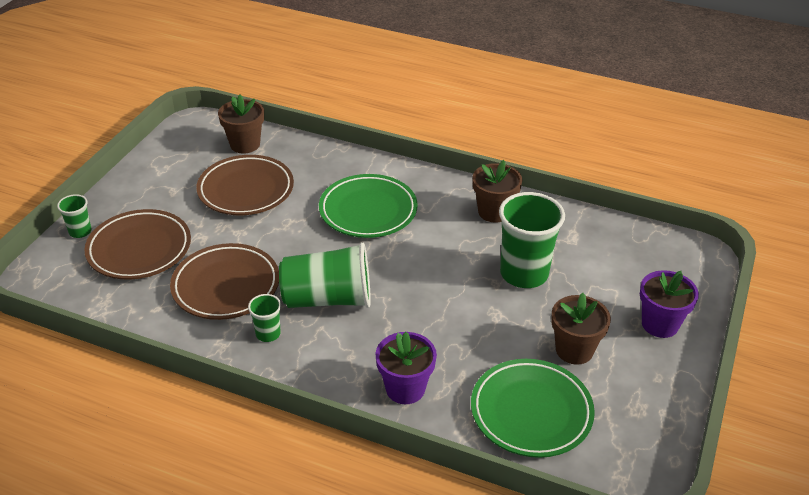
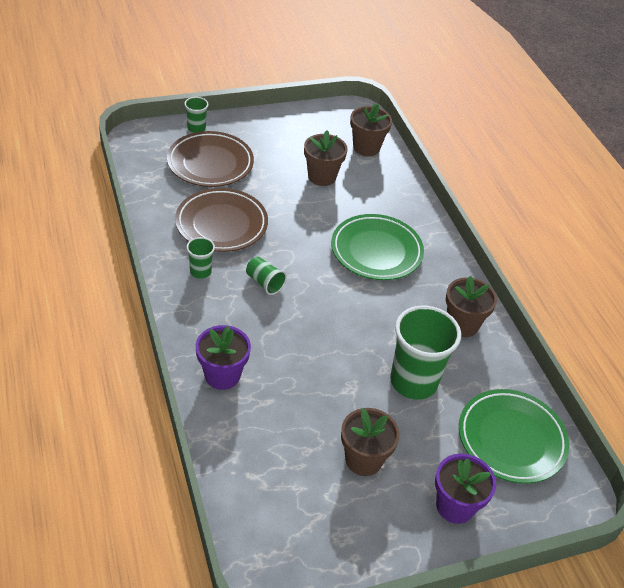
camera: 45 degrees right, 5 degrees up
brown plate [196,155,294,215] -> brown flower pot [304,130,347,186]
green cup [279,242,371,308] -> green cup [246,257,287,295], size x0.48
green plate [471,359,595,458] -> green plate moved to [459,389,569,484]

